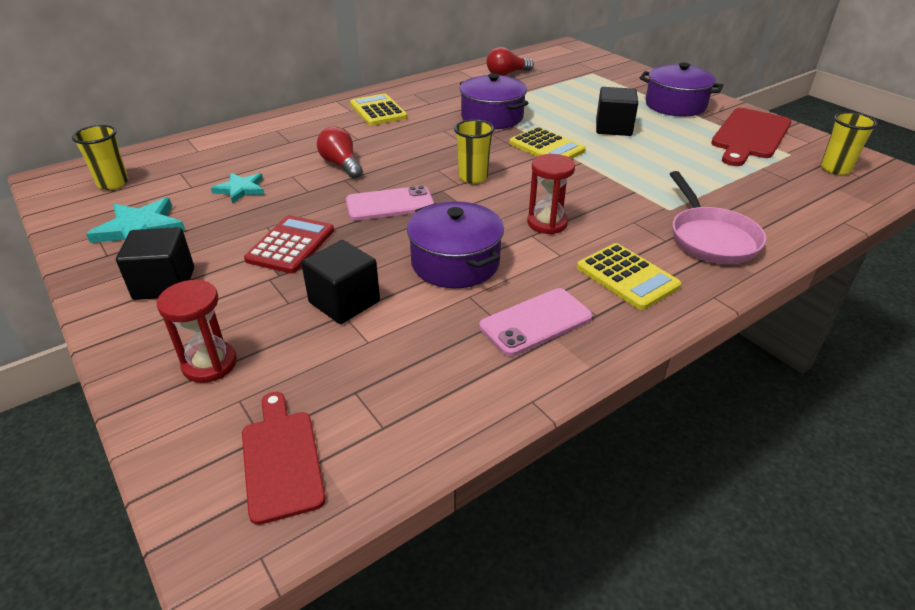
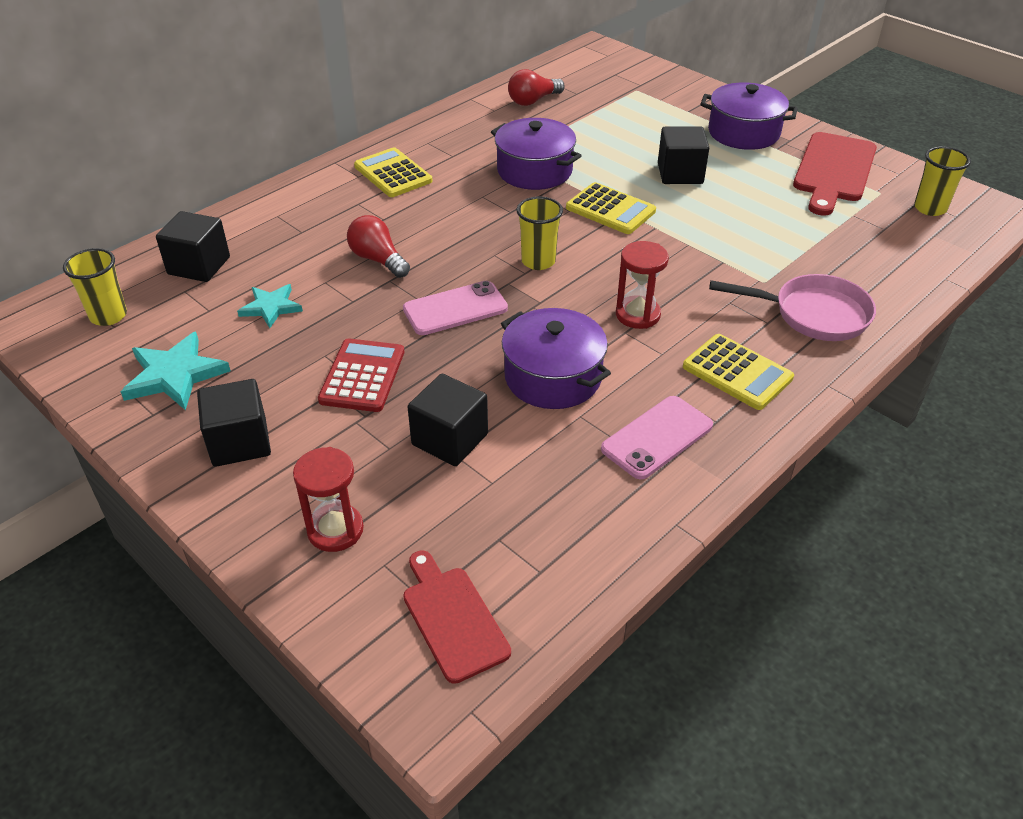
camera: 10 degrees left, 5 degrees up
pink pan [670,171,767,264] -> pink pan turned 60 degrees counterclockwise [709,274,876,341]
none -> black cube [156,211,230,282]

